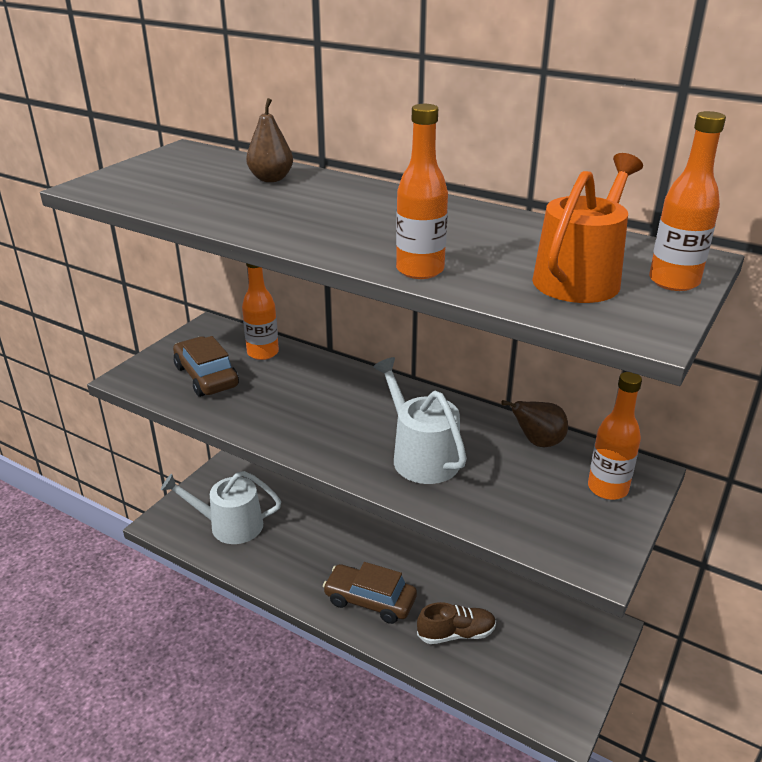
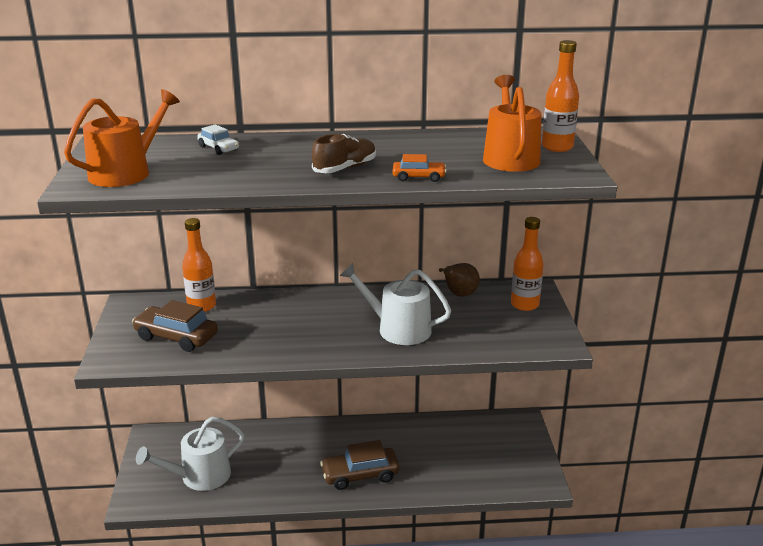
camera: 35 degrees left, 5 degrees down
brown pear [246,98,293,182] -> white car [197,124,239,155]
orange bottle [396,104,448,279] -> orange car [392,154,446,182]
brown shoe [417,602,496,644] -> brown shoe moved to [312,134,376,173]
none -> orange watering can [64,89,180,187]

